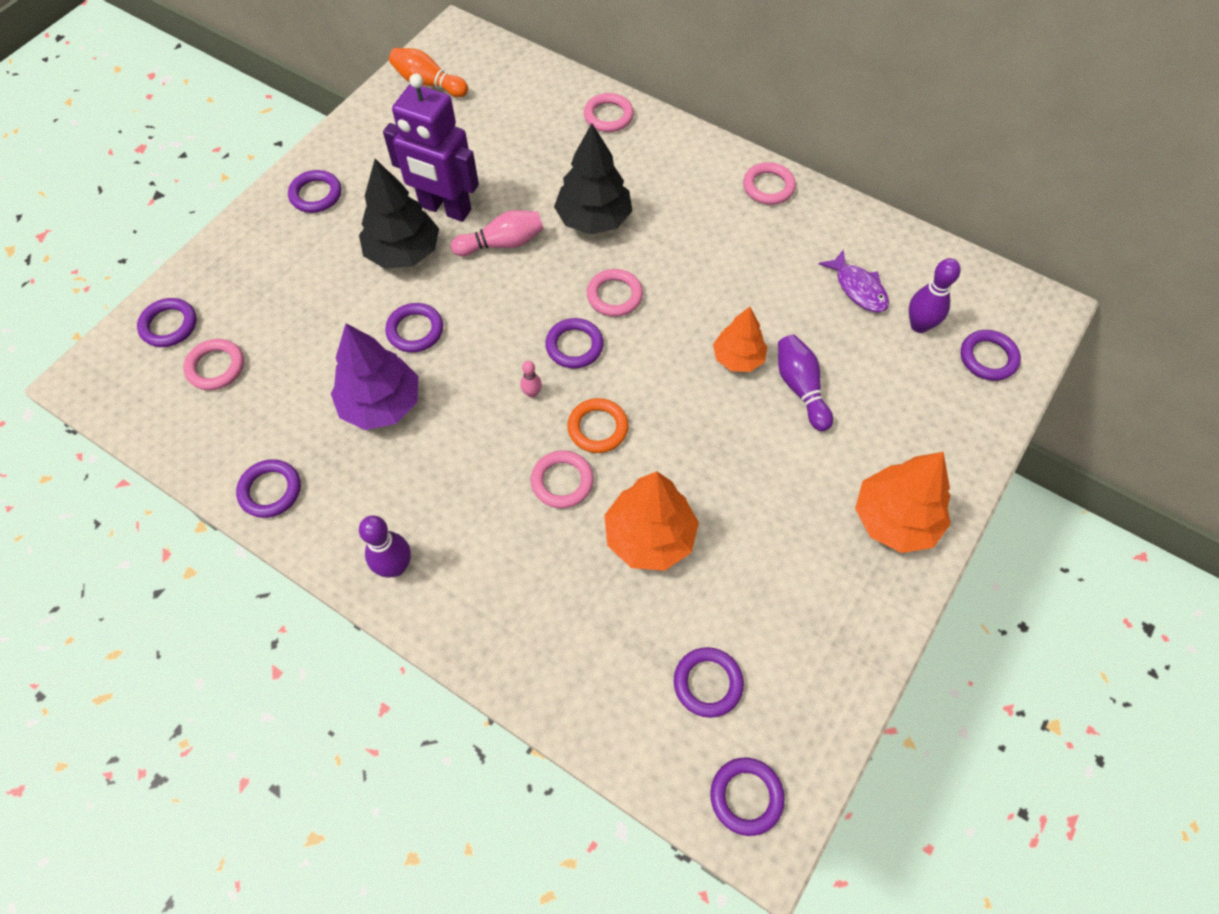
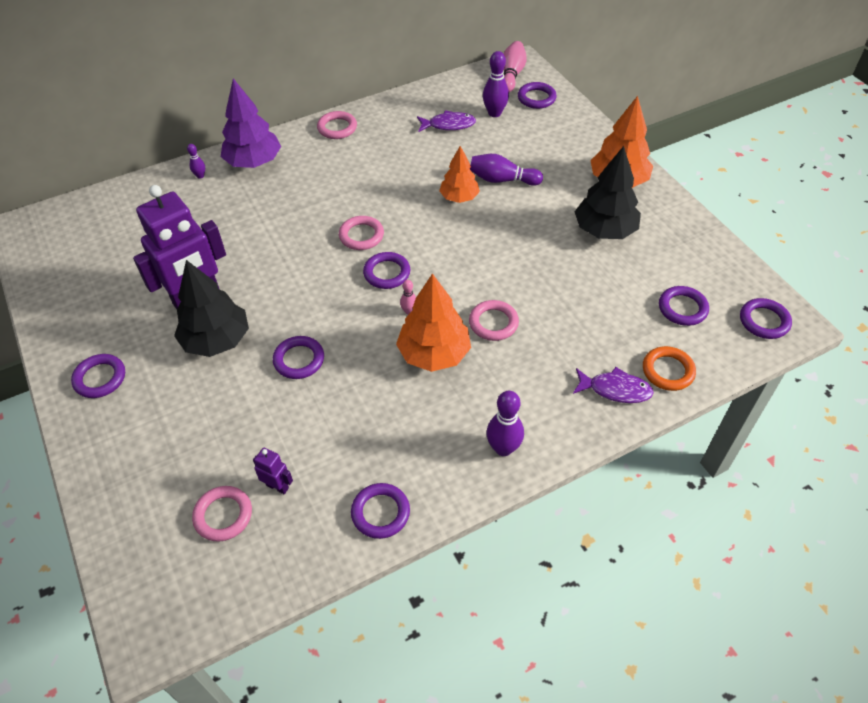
camera: 60 degrees left, 10 degrees down
purple ring [137,298,197,347] -> none
purple tree [331,323,418,430] -> purple tree moved to [221,78,281,168]
orange bowling pin [389,48,468,97] -> none
pink bowling pin [451,210,544,256] -> pink bowling pin moved to [503,41,527,92]
black tree [554,123,632,235] -> black tree moved to [574,146,641,239]
orange ring [567,398,628,453] -> orange ring moved to [643,346,696,391]
pink ring [584,93,634,132] -> purple bowling pin [187,144,205,179]
orange tree [604,471,699,571] -> orange tree moved to [396,273,471,372]
none -> purple robot [253,448,293,494]
none -> purple fish [573,367,654,403]

